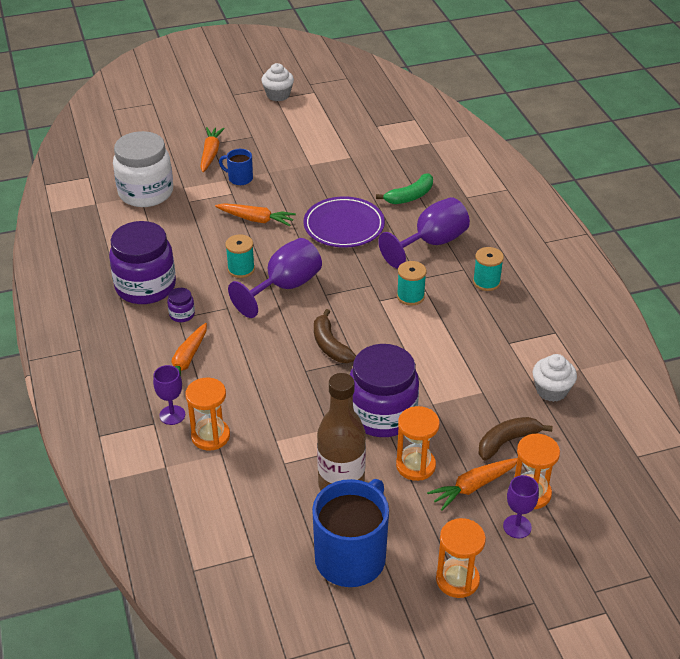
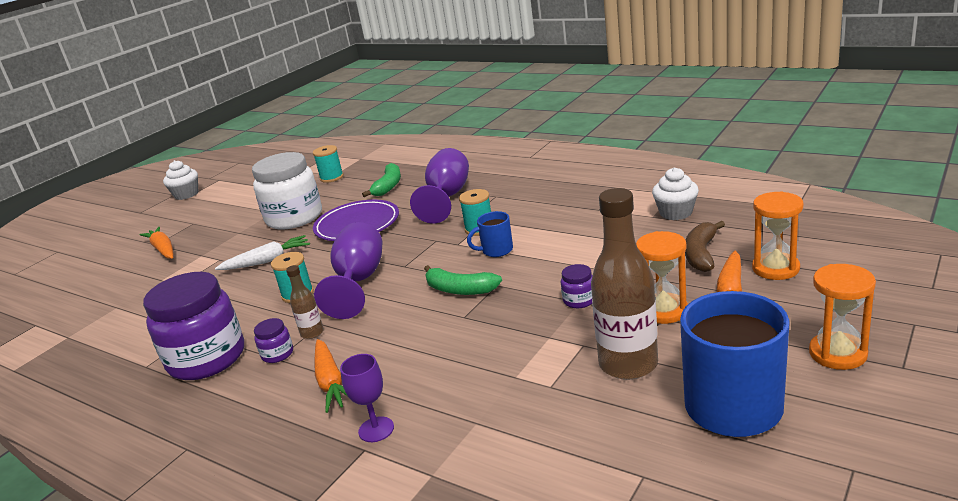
camera: 35 degrees left, 15 degrees down
white jar [113,131,173,207] -> white jar moved to [252,152,322,230]
orange hourglass [186,377,230,451] -> none
orange carrot [215,203,296,226] -> white carrot [215,235,310,270]
blue mug [219,149,253,185] -> blue mug moved to [467,211,513,257]
brown banana [314,309,356,363] -> green banana [424,265,502,295]
purple jar [350,344,419,437] -> purple jar [561,264,593,308], size x0.41
turquoise spool [473,247,504,291] -> turquoise spool moved to [313,145,344,183]
purple goblet [503,475,539,538] -> none
none -> brown bottle [286,265,324,339]

